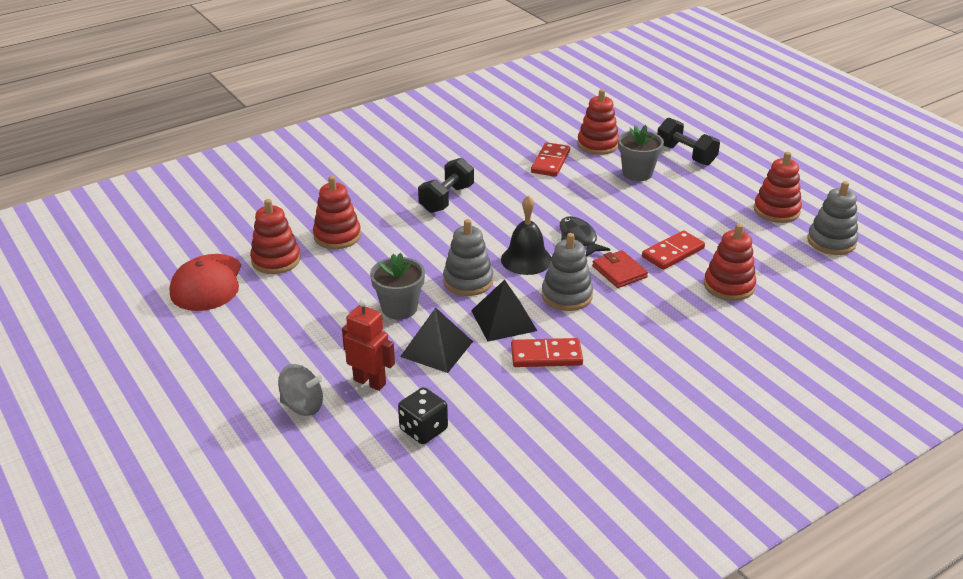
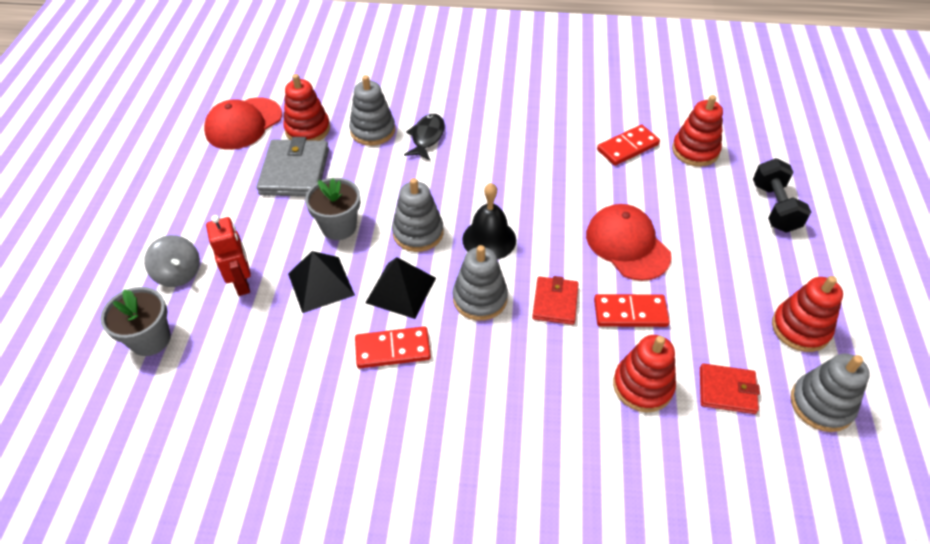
camera: 40 degrees right, 15 degrees up
red stacking toy [313,176,361,249] -> grey stacking toy [349,75,395,146]
black dice [398,387,448,444] -> none
black dumbbell [418,158,474,213] -> none
red domino [511,338,583,367] -> red domino turned 45 degrees counterclockwise [355,326,431,368]
black fish [560,216,610,257] -> black fish moved to [404,114,445,160]
grey flower pot [618,125,664,181] -> grey flower pot moved to [101,287,171,356]
none -> grey wallet [257,137,329,197]
none -> red cap [586,204,672,281]
none -> red wallet [700,363,760,414]

